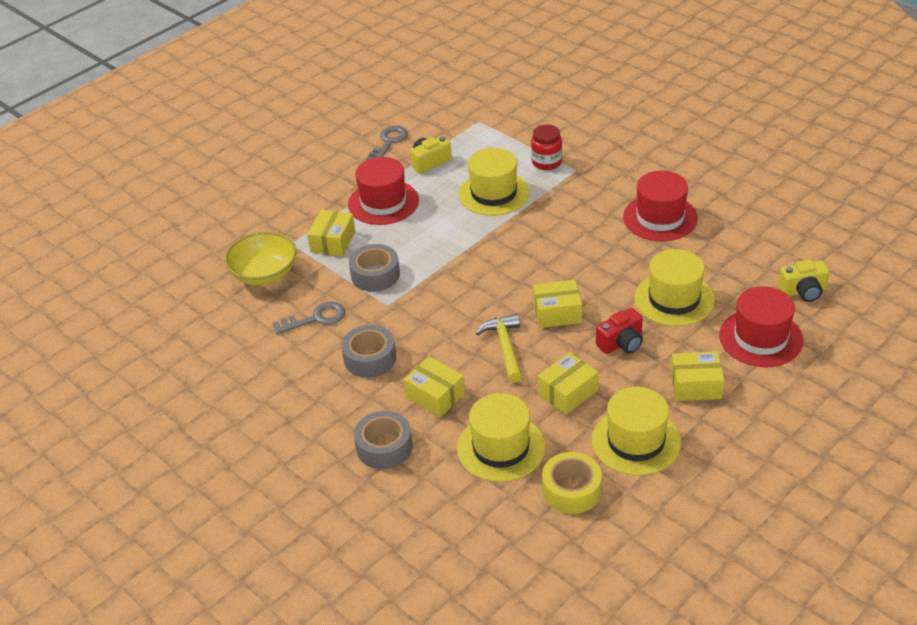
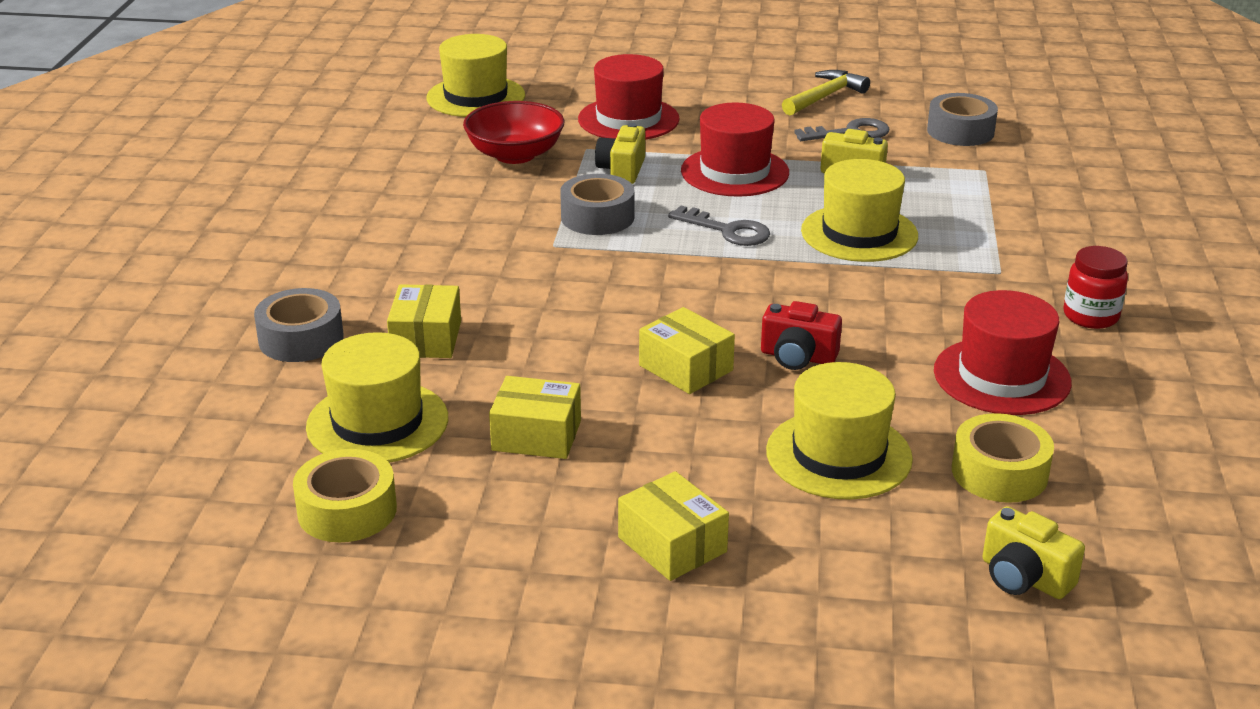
camera: 50 degrees right, 10 degrees down
yellow bowl [225,232,296,285] -> red bowl [463,101,564,164]
grey key [273,301,346,335] -> grey key moved to [668,205,770,246]
yellow box [307,210,355,257] -> yellow camera [595,123,645,184]
grey tape [341,325,396,378] -> grey tape moved to [927,93,998,146]
yellow hammer [476,314,523,383] -> yellow hammer moved to [782,70,870,116]
red jar [531,125,562,170] -> red jar moved to [1063,246,1128,329]
yellow hat [592,387,681,476] -> yellow hat moved to [426,34,525,117]
red camera [596,308,643,354] -> red camera moved to [761,301,842,370]
red hat [719,286,803,367] -> red hat moved to [578,54,680,140]
none -> yellow tape [952,413,1054,503]

